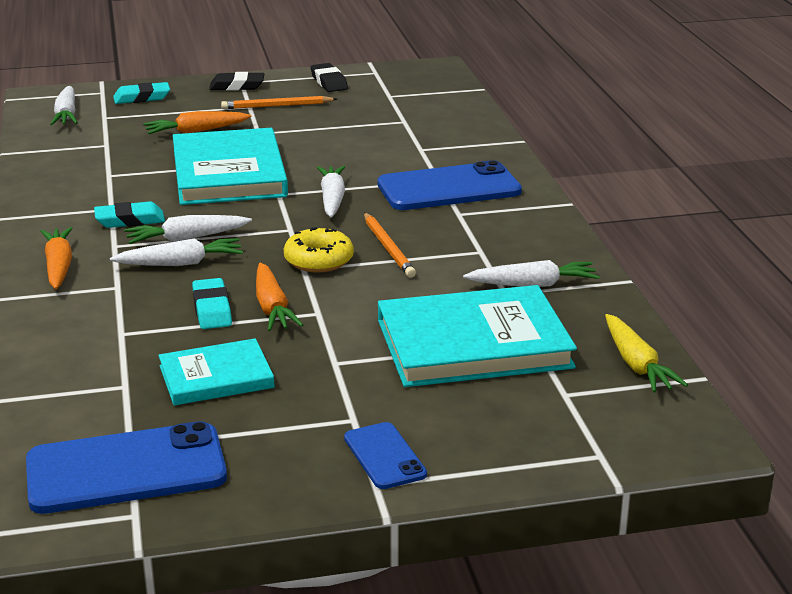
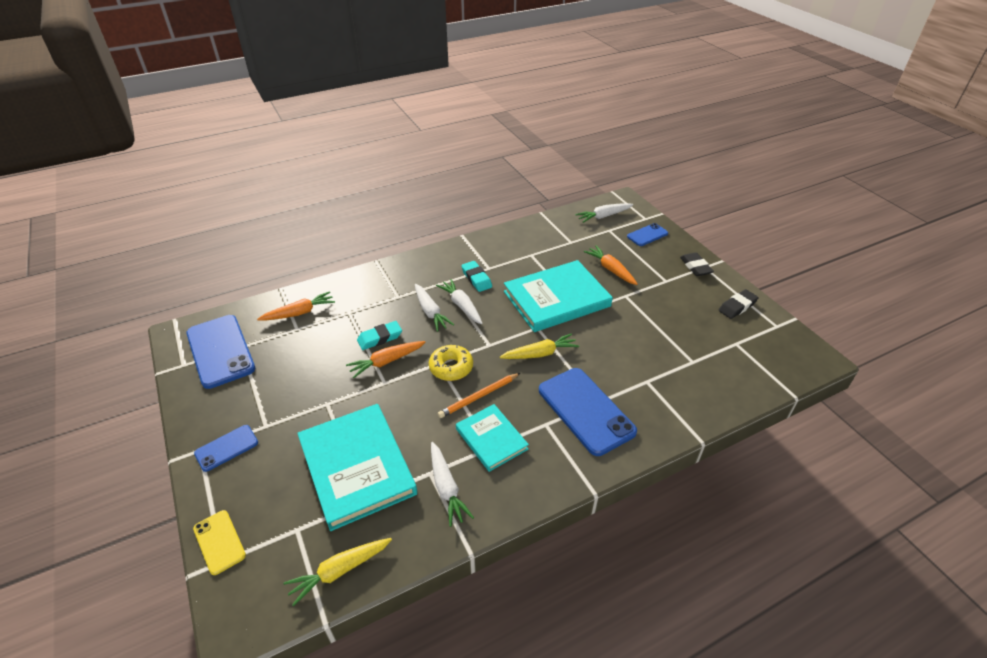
camera: 75 degrees right, 15 degrees up
orange carrot [40,227,72,289] -> orange carrot moved to [257,291,335,320]
turquoise eraser [113,82,170,104] -> blue phone [627,223,668,246]
turquoise book [158,338,275,406] -> turquoise book moved to [456,404,529,472]
orange pencil [221,96,337,109] -> none
white carrot [317,166,345,218] -> yellow carrot [500,333,579,359]
none -> yellow phone [193,510,246,575]

